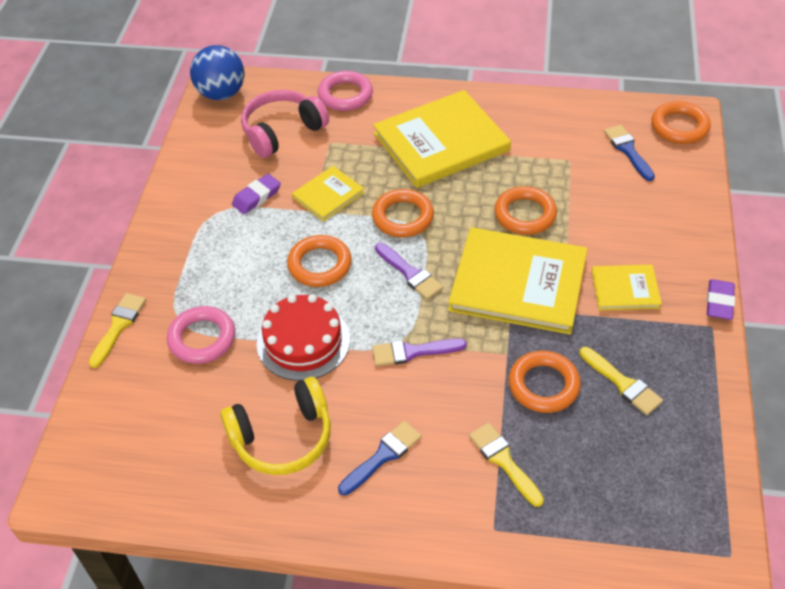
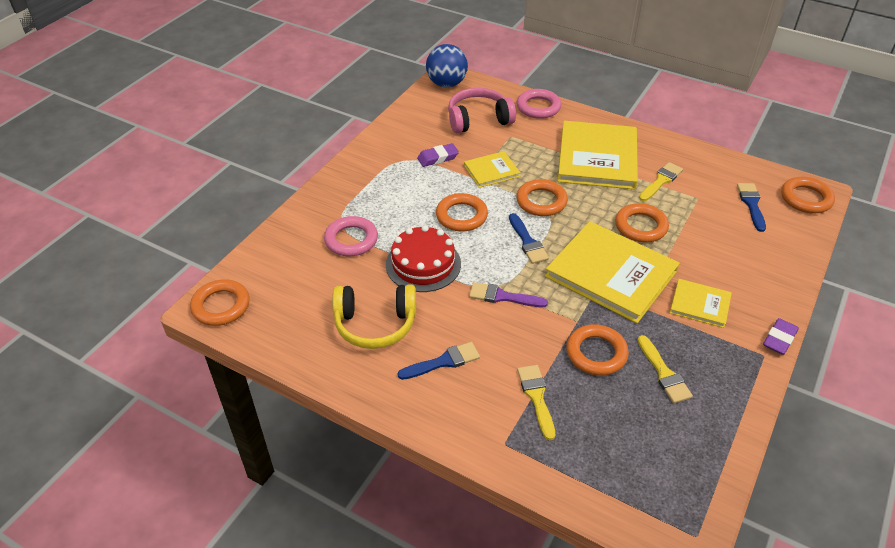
camera: 20 degrees right, 5 degrees down
yellow brush [89,293,146,368] -> yellow brush moved to [639,162,683,201]
yellow book [373,90,511,188] -> yellow book turned 75 degrees counterclockwise [558,121,638,190]
purple brush [375,243,443,300] -> blue brush [509,213,549,264]
none -> orange ring [190,279,250,326]

